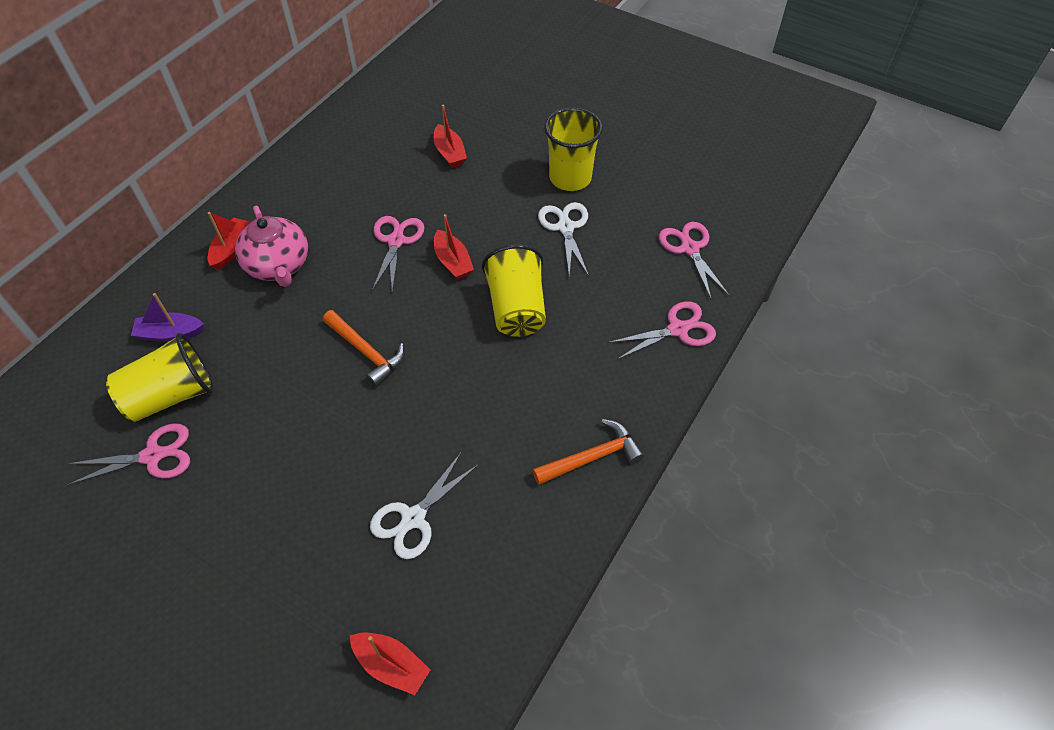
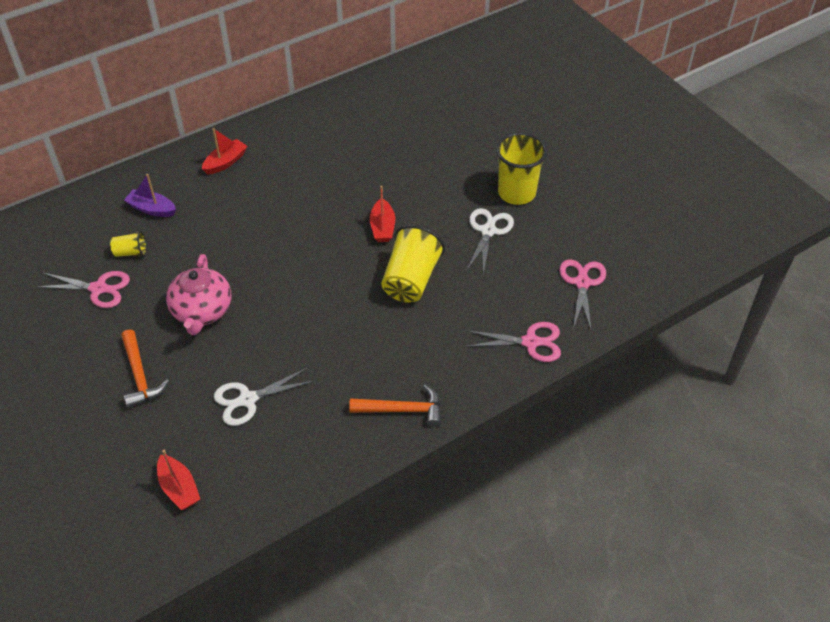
camera: 25 degrees right, 5 degrees down
yellow cup [106,333,214,422] -> yellow cup [110,231,147,257], size x0.48
pink teapot [235,206,308,287] -> pink teapot moved to [166,254,231,335]
orange hammer [323,310,405,387] -> orange hammer moved to [121,330,169,408]
pink scissors [372,216,425,292] -> none
red boat [434,105,467,168] -> none

